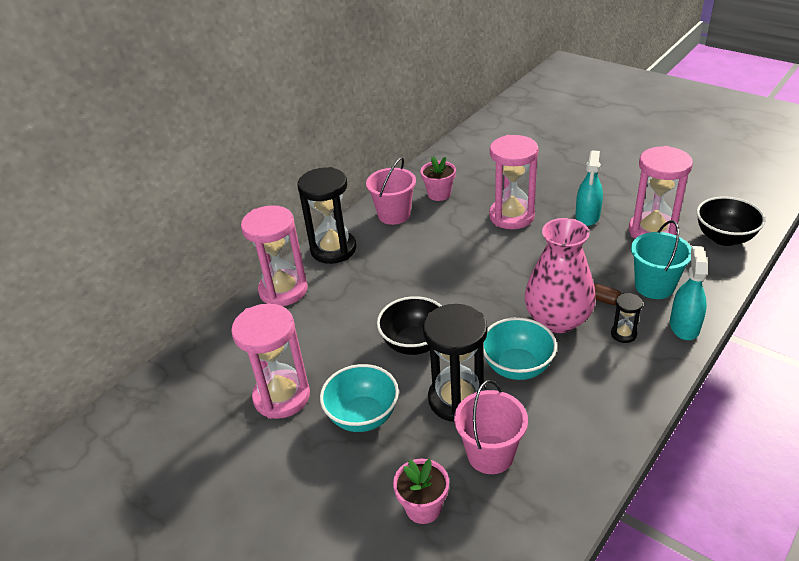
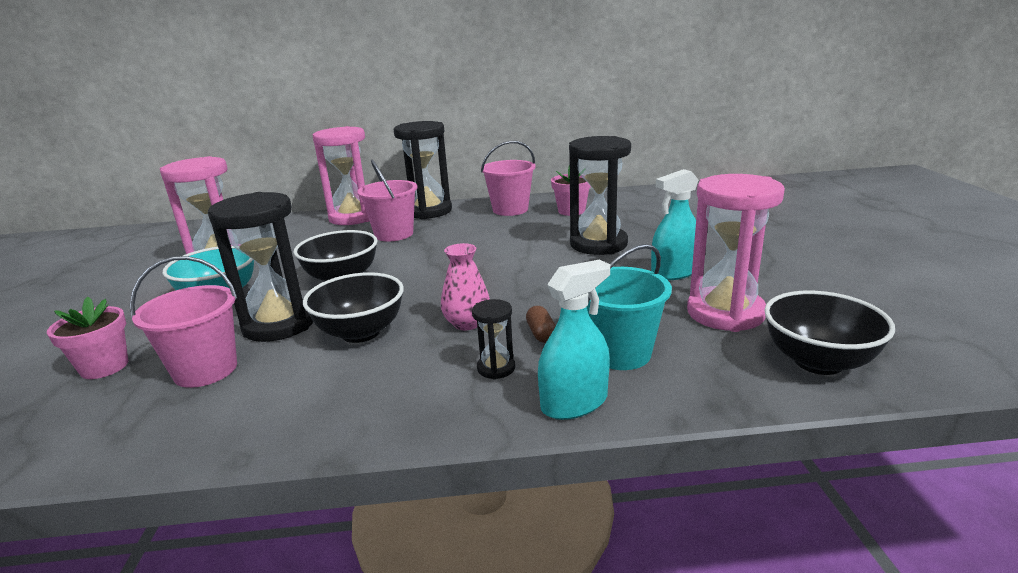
camera: 45 degrees right, 15 degrees down
turquoise bowl [484,317,557,380] -> black bowl [303,272,404,343]
pink hourglass [489,135,538,229] -> black hourglass [569,136,631,255]
pink vase [525,218,596,333] -> pink vase [441,243,490,330], size x0.53
none -> pink bucket [357,160,417,241]

